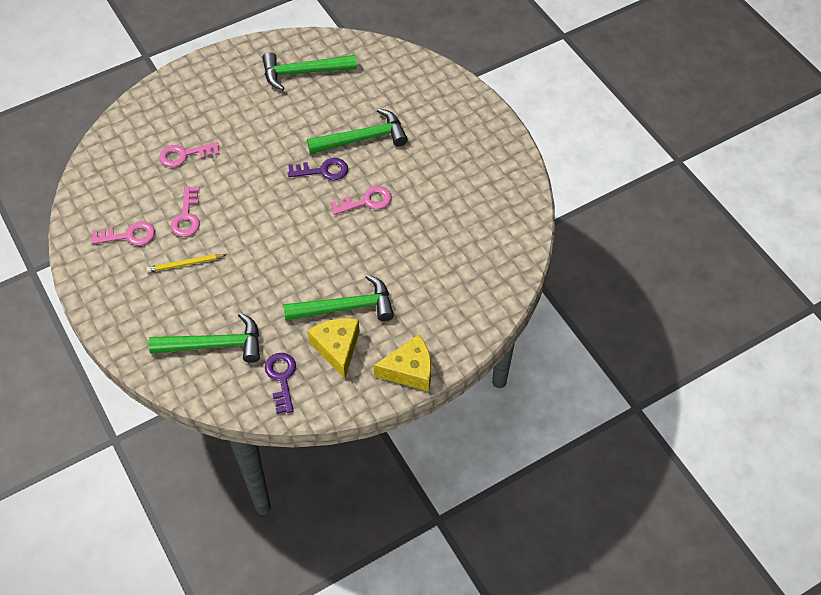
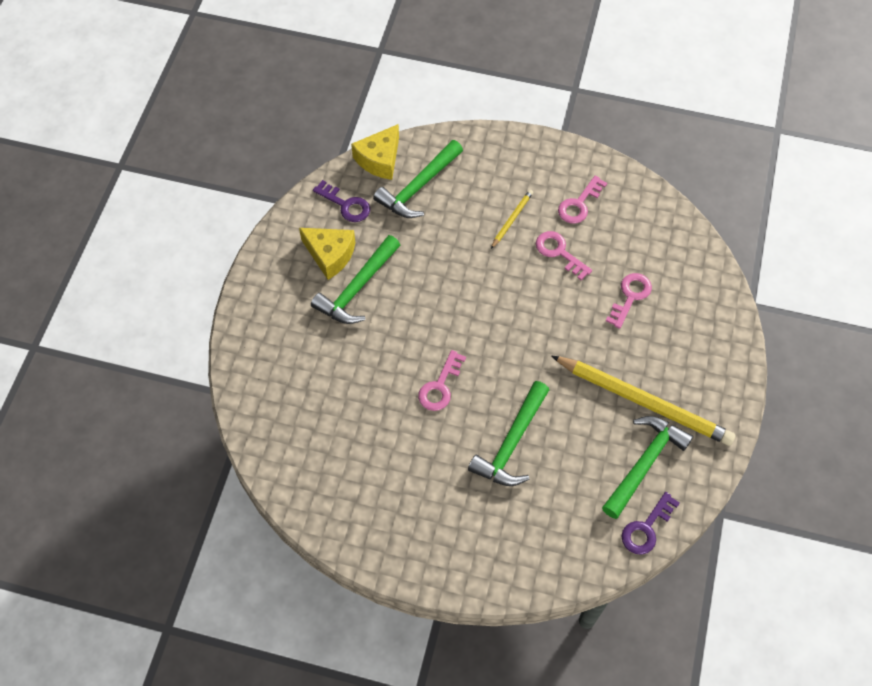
camera: 135 degrees right, 5 degrees up
purple key [288,158,348,180] -> purple key moved to [622,492,680,555]
yellow cheese [374,334,431,392] -> yellow cheese moved to [351,124,399,180]
none -> yellow pencil [551,355,736,446]

